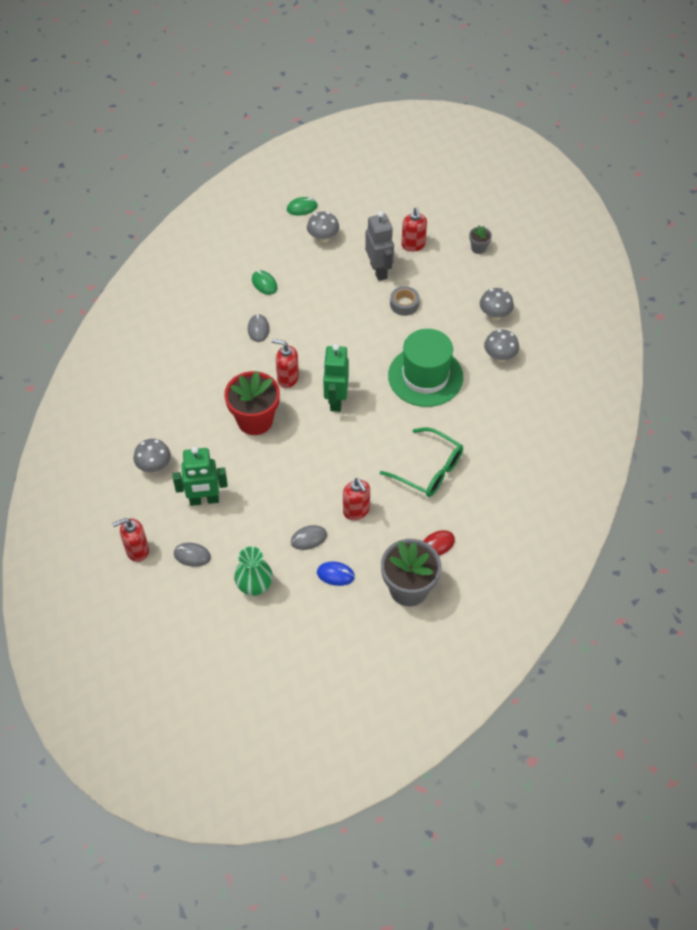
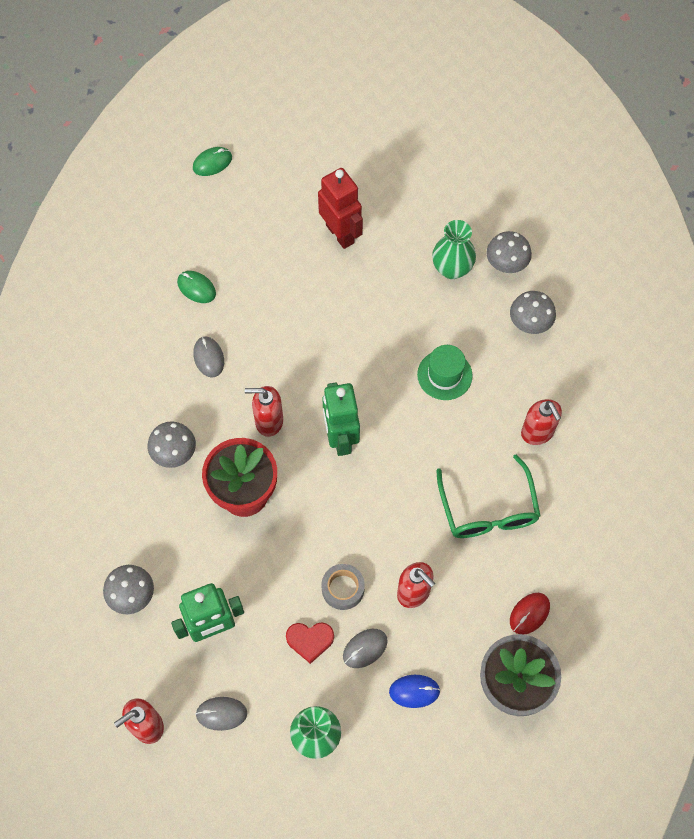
camera: 15 degrees left, 10 degrees up
grey mushroom [307,212,339,243] -> grey mushroom moved to [148,421,196,468]
grey robot [365,211,394,281] -> red robot [318,168,363,249]
green glasses [380,427,463,497] -> green glasses turned 60 degrees clockwise [436,454,541,538]
green hat [388,329,463,407] -> green hat [417,345,473,400], size x0.56
grey tape [390,286,419,316] -> grey tape moved to [322,564,365,610]
red soap dispenser [401,207,427,252] -> red soap dispenser moved to [521,399,562,445]
grey flower pot [469,225,492,254] -> none
none -> red heart [286,622,334,664]
none -> green vase [432,220,476,279]

